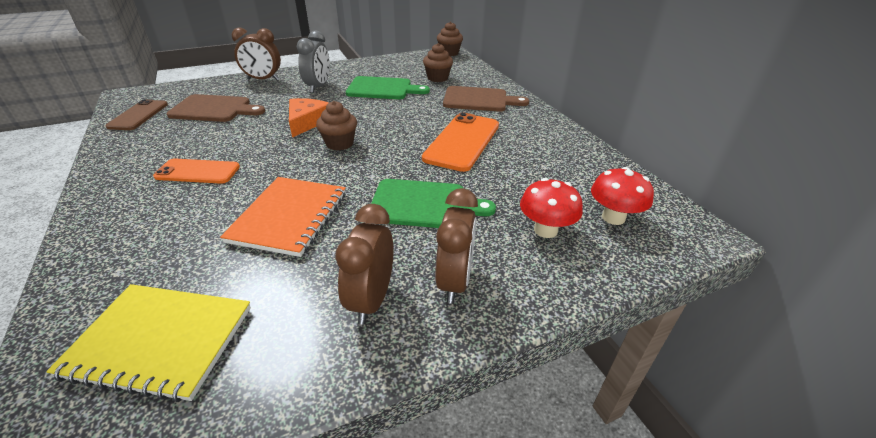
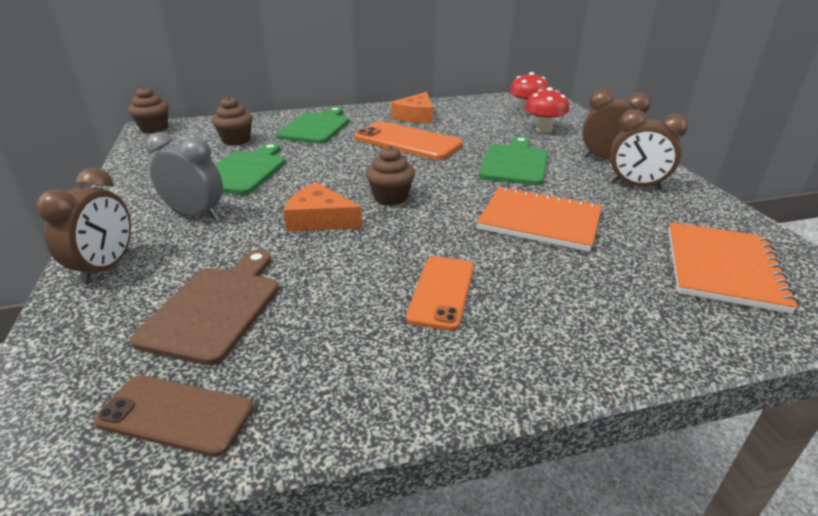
camera: 80 degrees left, 5 degrees down
yellow notebook [46,284,251,402] -> orange notebook [668,222,799,314]
brown cutting board [443,86,529,112] -> green cutting board [276,107,350,144]
none -> orange cheese [391,92,433,123]

